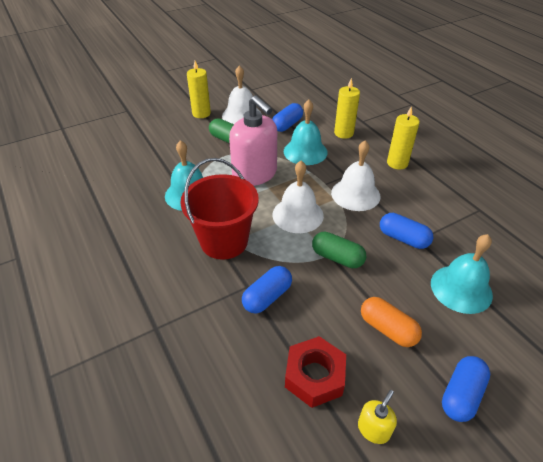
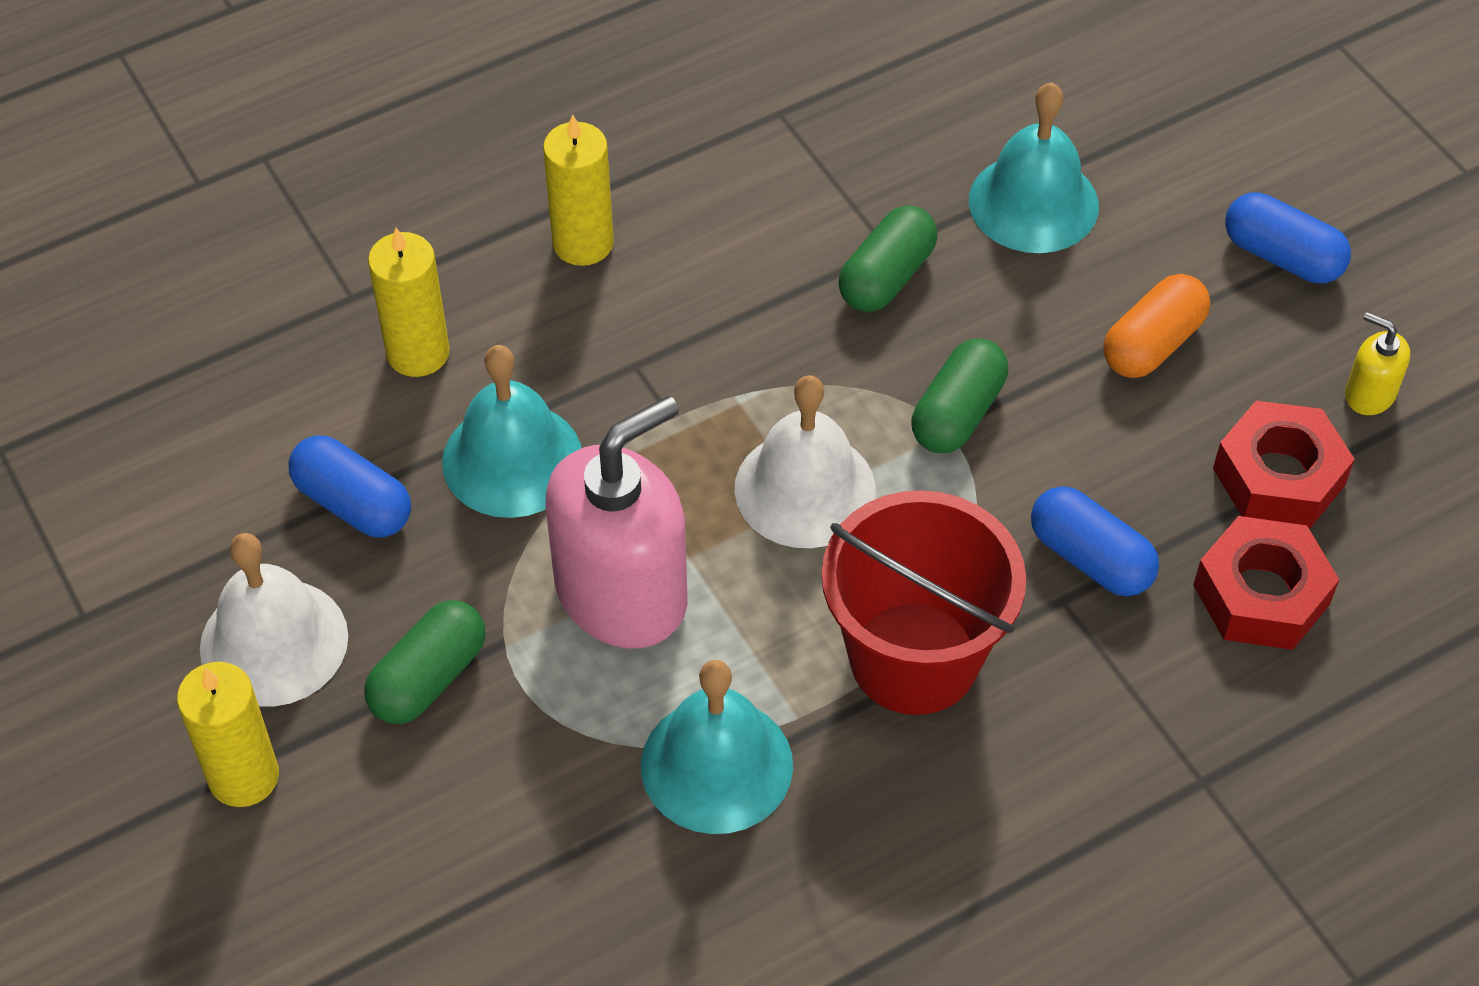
camera: 90 degrees left, 10 degrees up
white bell [331,140,380,211] -> none
blue capsule [380,213,433,249] -> green capsule [838,205,937,312]
none -> red nut [1193,516,1339,650]

